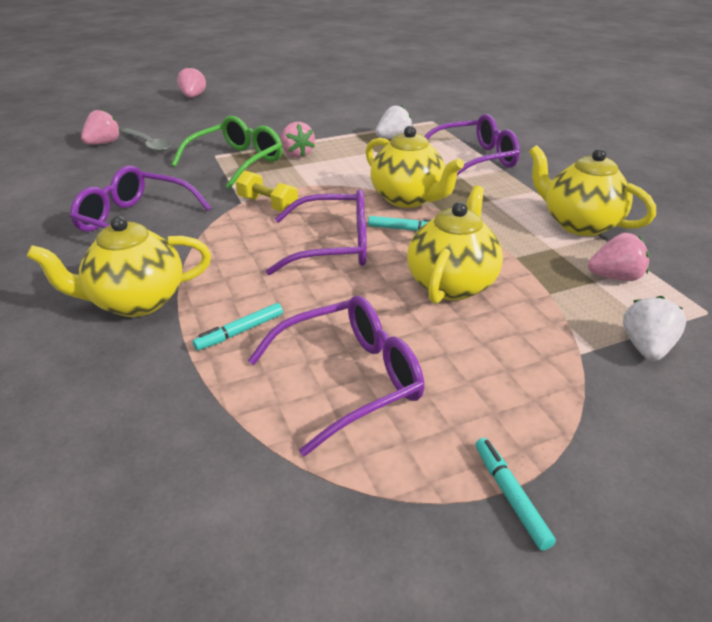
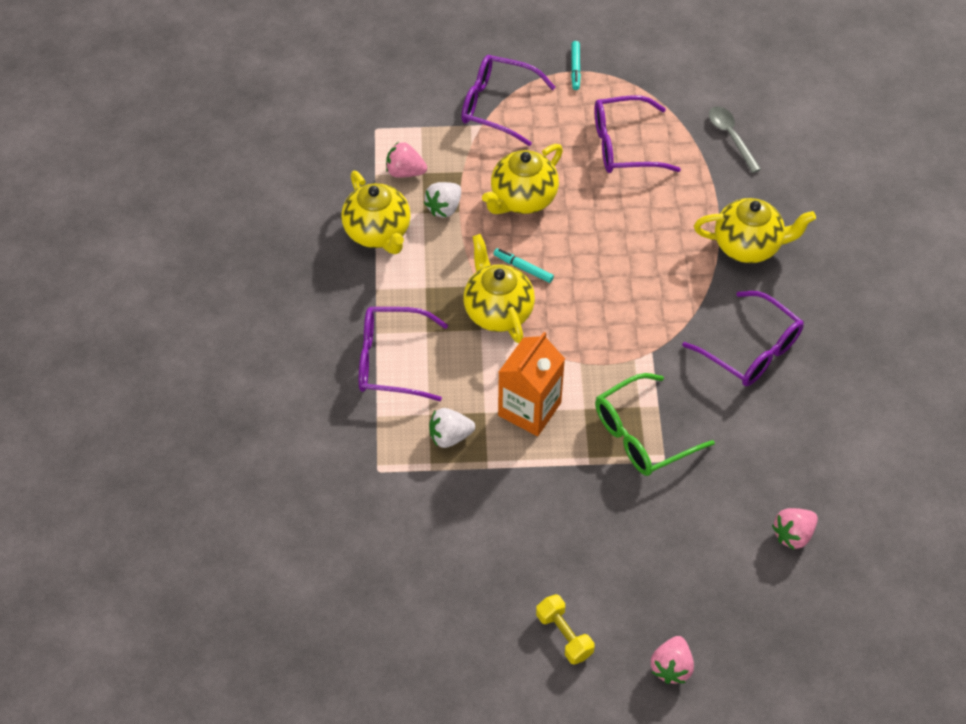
camera: 160 degrees left, 20 degrees up
grey spoon [121,128,171,152] -> grey spoon moved to [709,106,761,173]
turquoise marker [192,303,283,351] -> none
yellow dumbbell [235,170,298,213] -> yellow dumbbell moved to [536,594,595,665]
purple glasses [266,189,367,275] -> purple glasses moved to [461,55,556,146]
pink strawberry [281,122,315,158] -> none
white strawberry [623,296,686,361] -> white strawberry moved to [424,182,461,218]
none -> orange carton [498,332,565,436]

